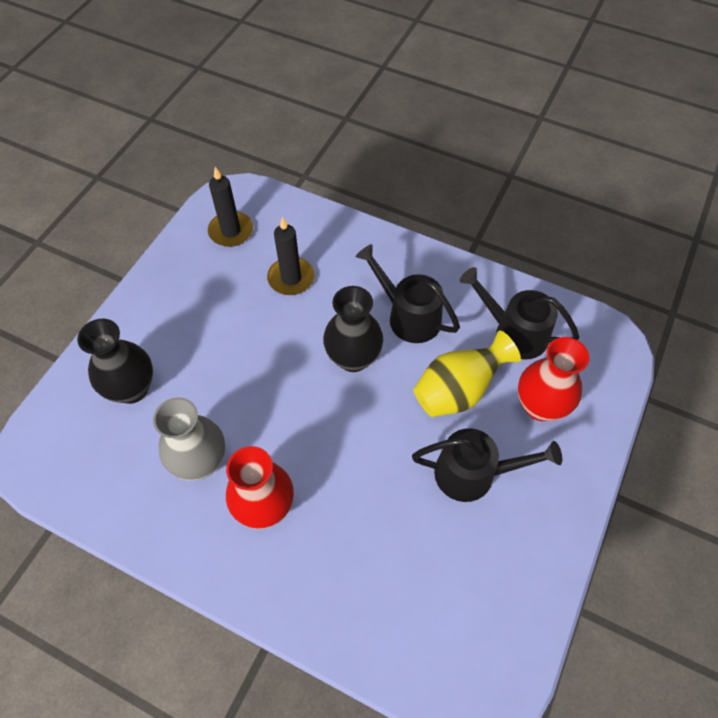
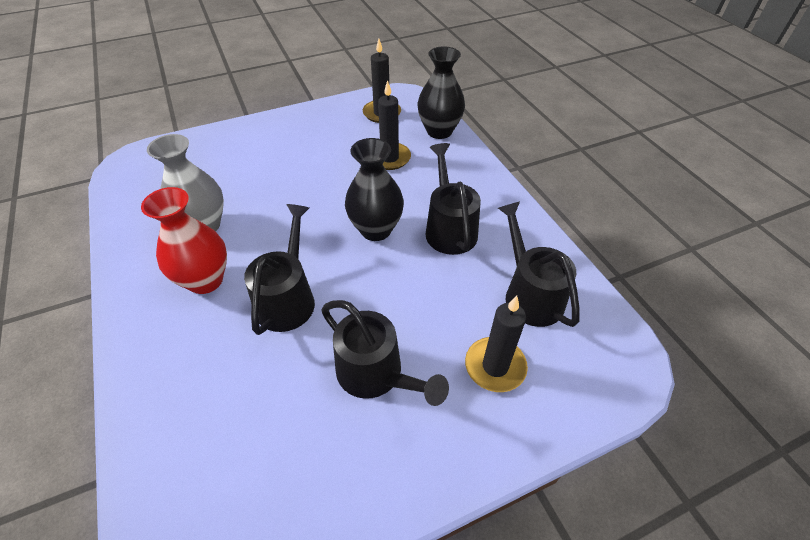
camera: 40 degrees right, 10 degrees down
black vase [77,319,153,404] -> black vase moved to [417,46,465,139]
yellow vase [413,331,521,417] -> none
red vase [518,337,589,421] -> black candle [465,296,528,392]
none -> black watering can [244,204,315,335]

